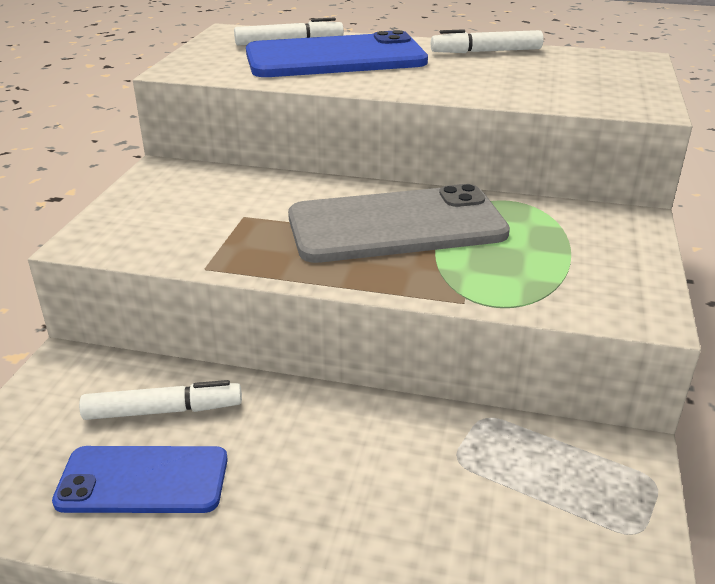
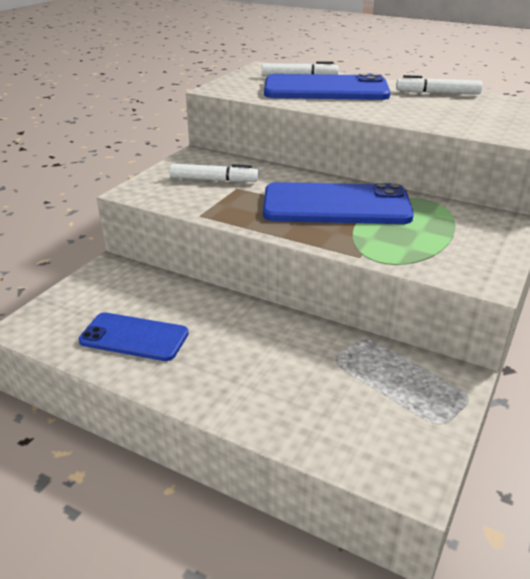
camera: 15 degrees right, 0 degrees up
white marker [79,380,242,420] -> white marker moved to [169,164,259,182]
grey phone [288,184,510,263] -> blue phone [263,182,414,224]

